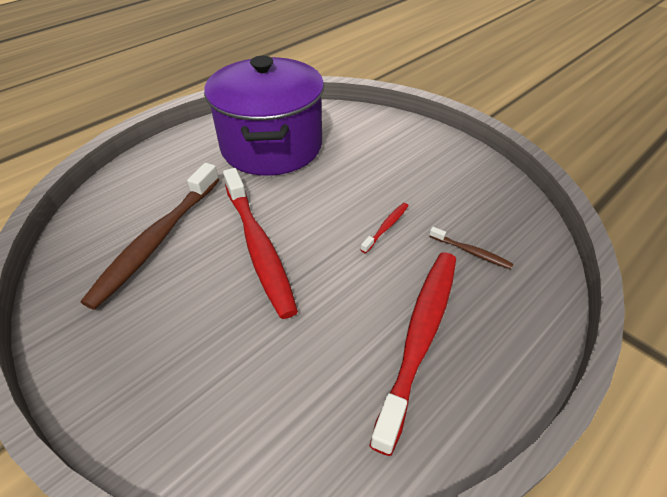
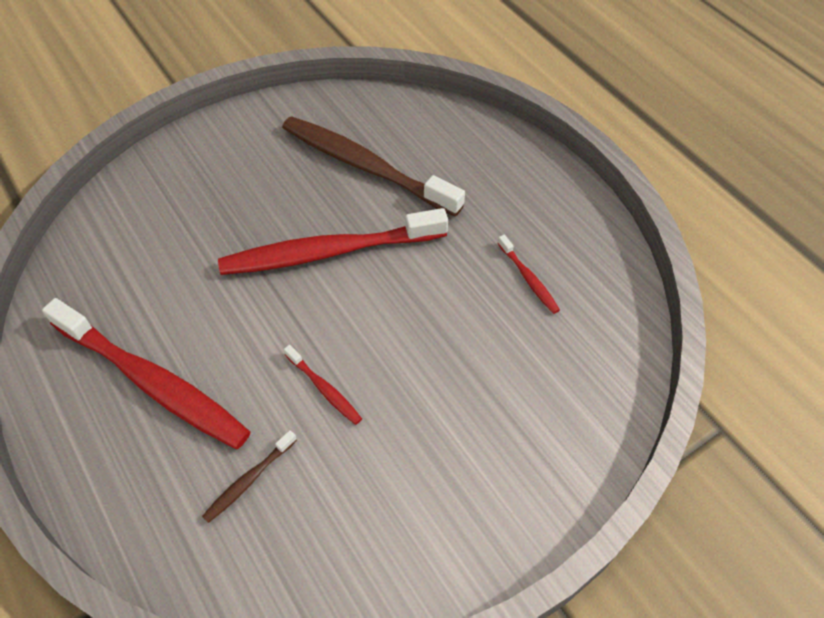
camera: 100 degrees right, 10 degrees up
purple pot [204,56,324,176] -> red toothbrush [498,235,560,314]

